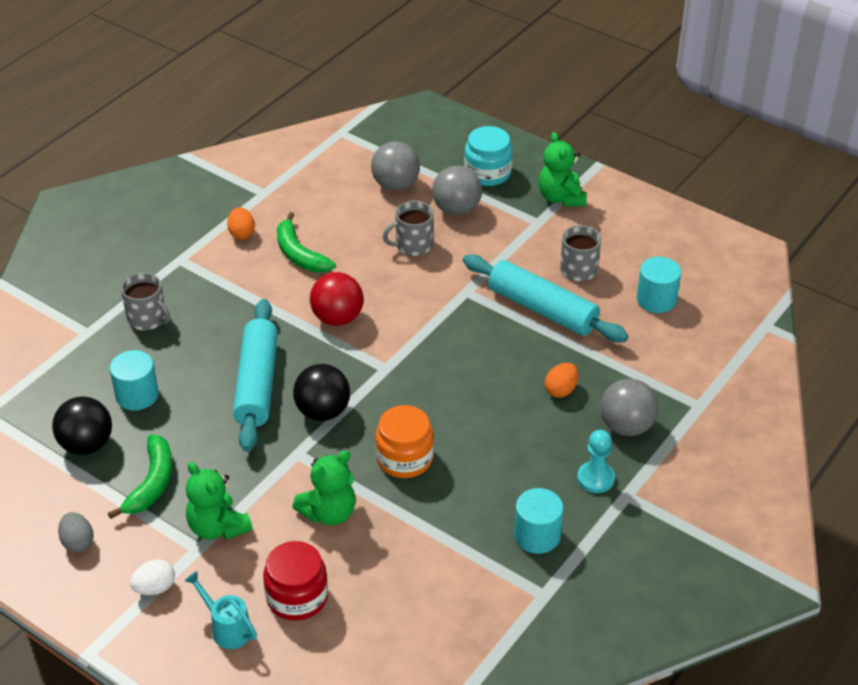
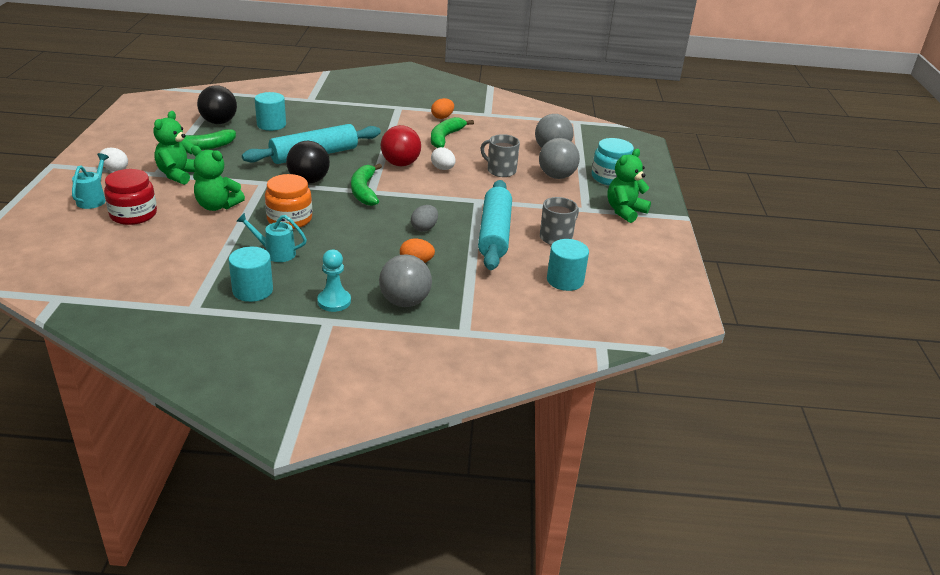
camera: 55 degrees right, 10 degrees down
grey egg [58,512,94,553] -> grey egg moved to [411,205,438,232]
grey mug [121,273,170,330] -> none
none -> turquoise watering can [236,213,307,262]
none -> green banana [351,163,382,206]
none -> white egg [431,147,456,170]

